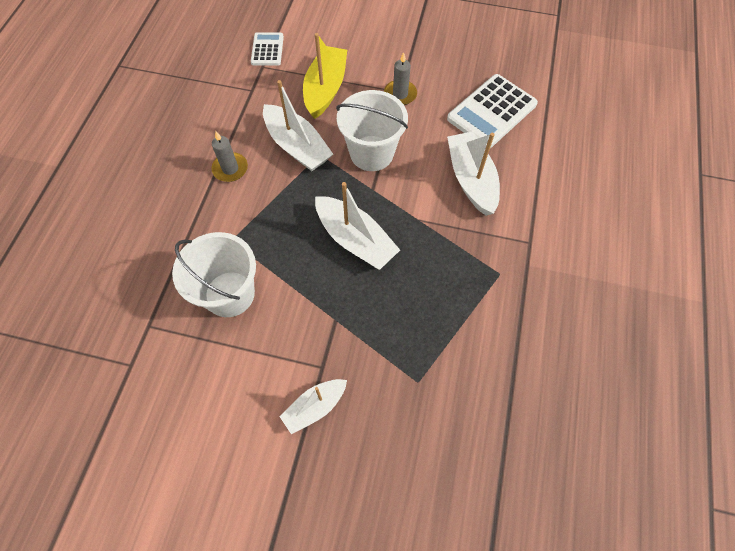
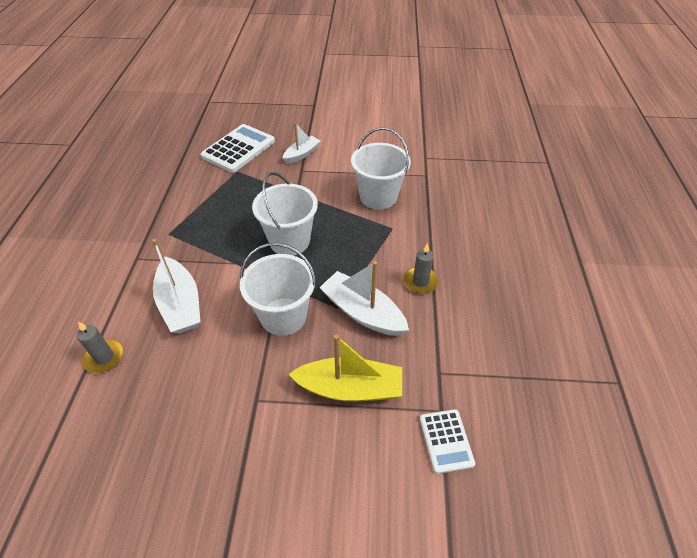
camera: 170 degrees right, 15 degrees down
yellow boat [303,33,347,119] -> yellow boat turned 90 degrees counterclockwise [289,335,402,401]
white boat [315,182,400,270] -> white bucket [252,172,318,256]
grey candle [384,52,417,105] -> grey candle moved to [76,321,124,373]
white calculator [447,74,538,148] -> white calculator moved to [201,124,275,173]

